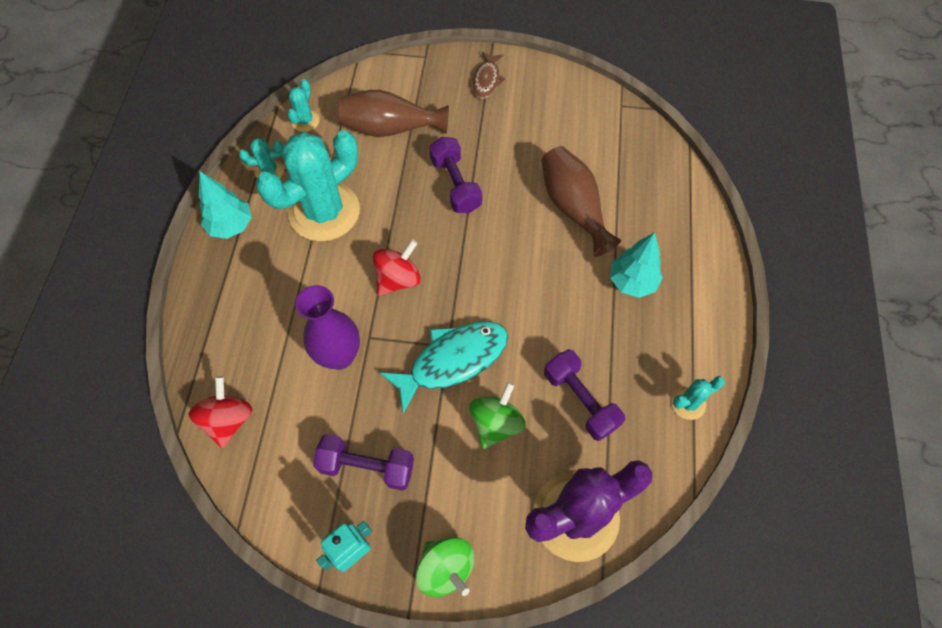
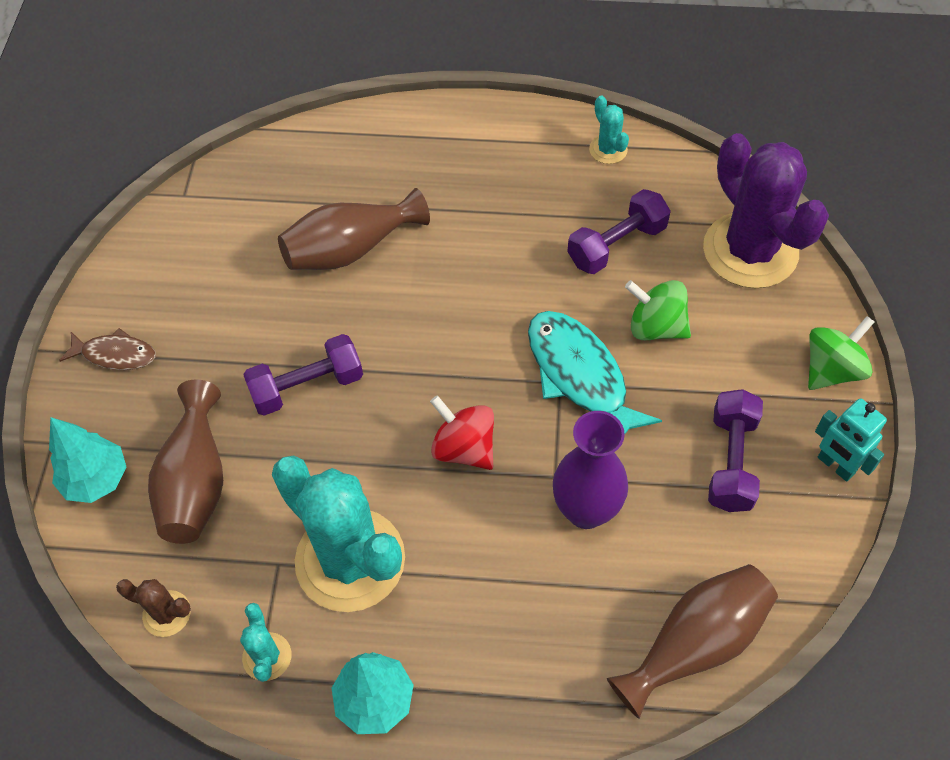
camera: 90 degrees left, 5 degrees down
red spinning top [189,376,252,449] -> brown vase [607,564,778,719]
turquoise cactus [287,79,320,132] -> brown cactus [116,579,191,637]
turquoise tree [610,232,663,298] -> turquoise tree moved to [49,417,127,503]

